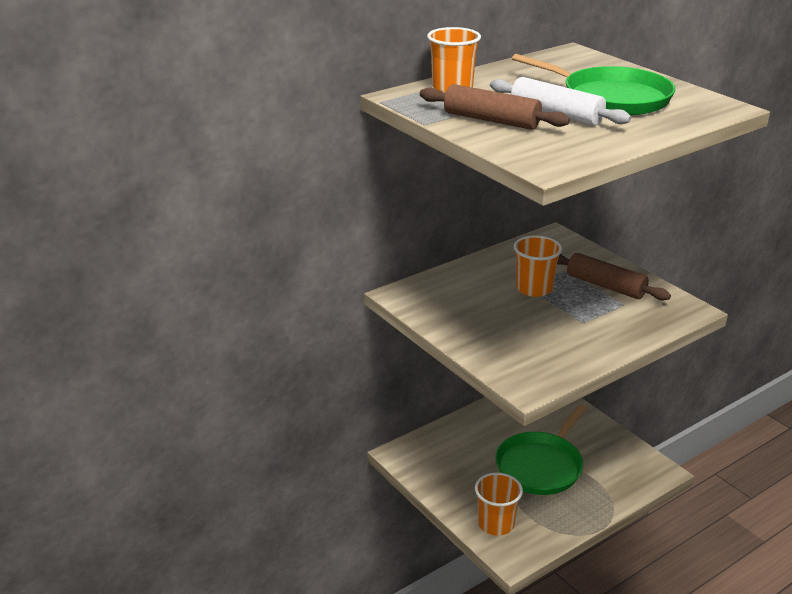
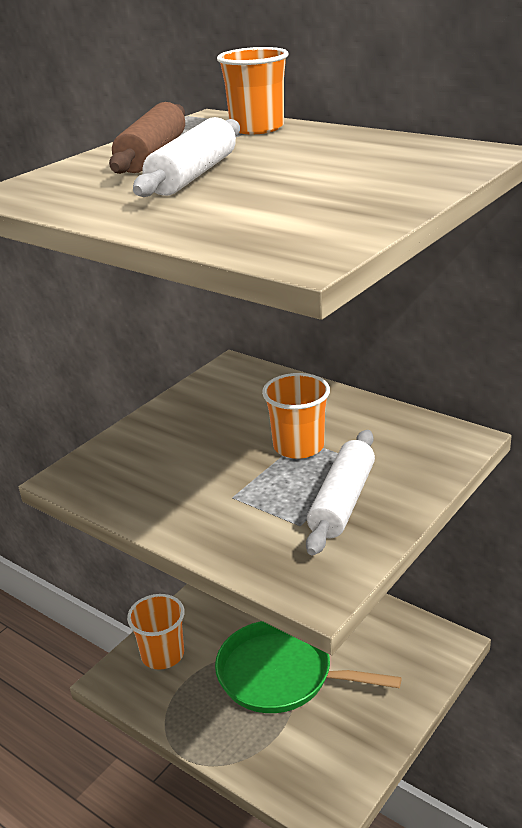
camera: 75 degrees right, 0 degrees up
green pan [512,54,676,116] -> none
brown rolling pin [557,253,671,300] -> white rolling pin [306,430,375,555]

